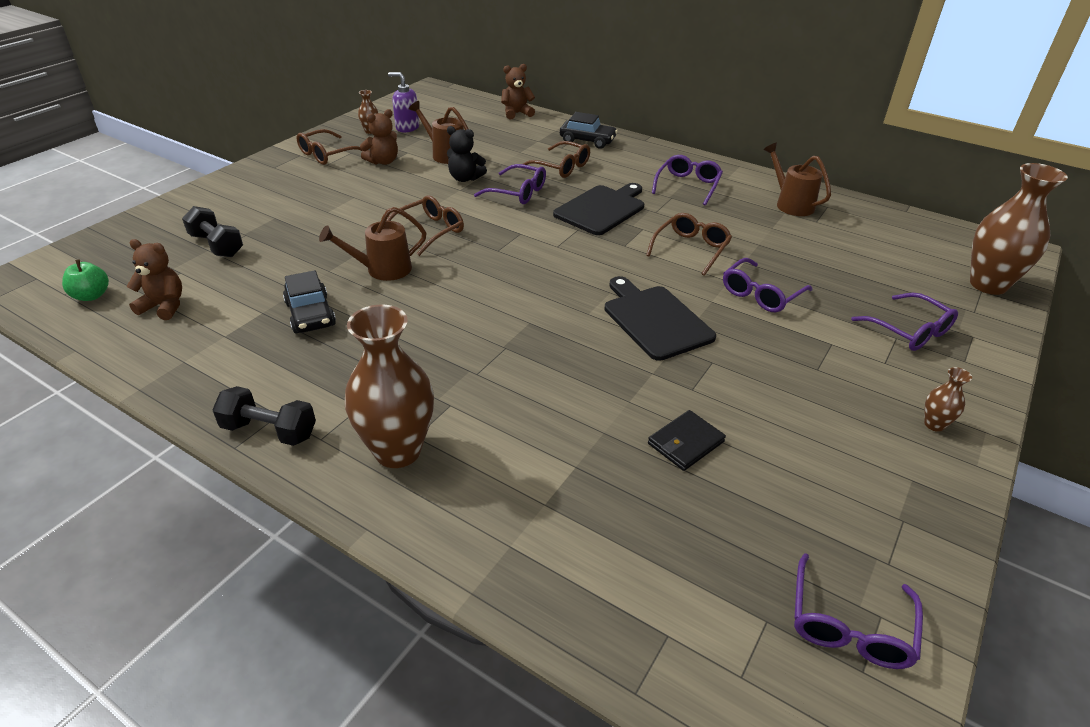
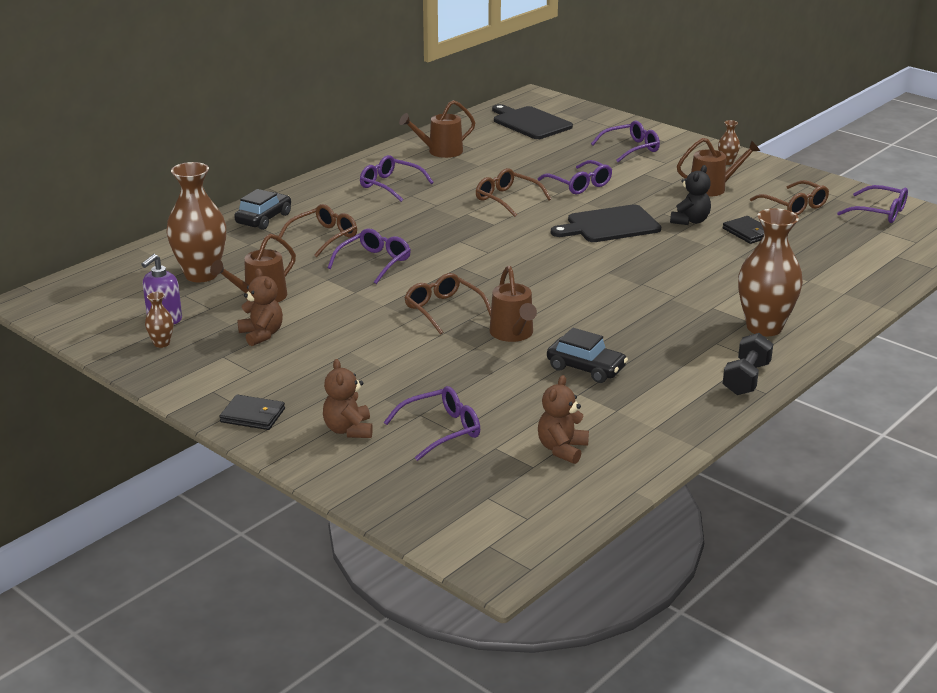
camera: 80 degrees left, 10 degrees down
green apple [62,260,109,301] -> none
black dumbbell [182,206,243,257] -> purple glasses [384,386,480,461]
black car [283,270,336,333] -> black car turned 45 degrees clockwise [547,328,628,383]
brown glasses [296,129,363,165] -> brown glasses moved to [750,180,829,216]
black teddy bear [447,126,487,182] -> black teddy bear moved to [670,165,711,225]
brown teddy bear [501,64,535,119] -> brown teddy bear moved to [323,359,373,438]
black cutting board [553,183,644,235] -> black cutting board moved to [492,104,573,139]
brown vase [970,163,1068,295] -> brown vase moved to [166,162,226,282]
none -> black wallet [219,395,285,430]
none -> brown watering can [677,138,760,197]

